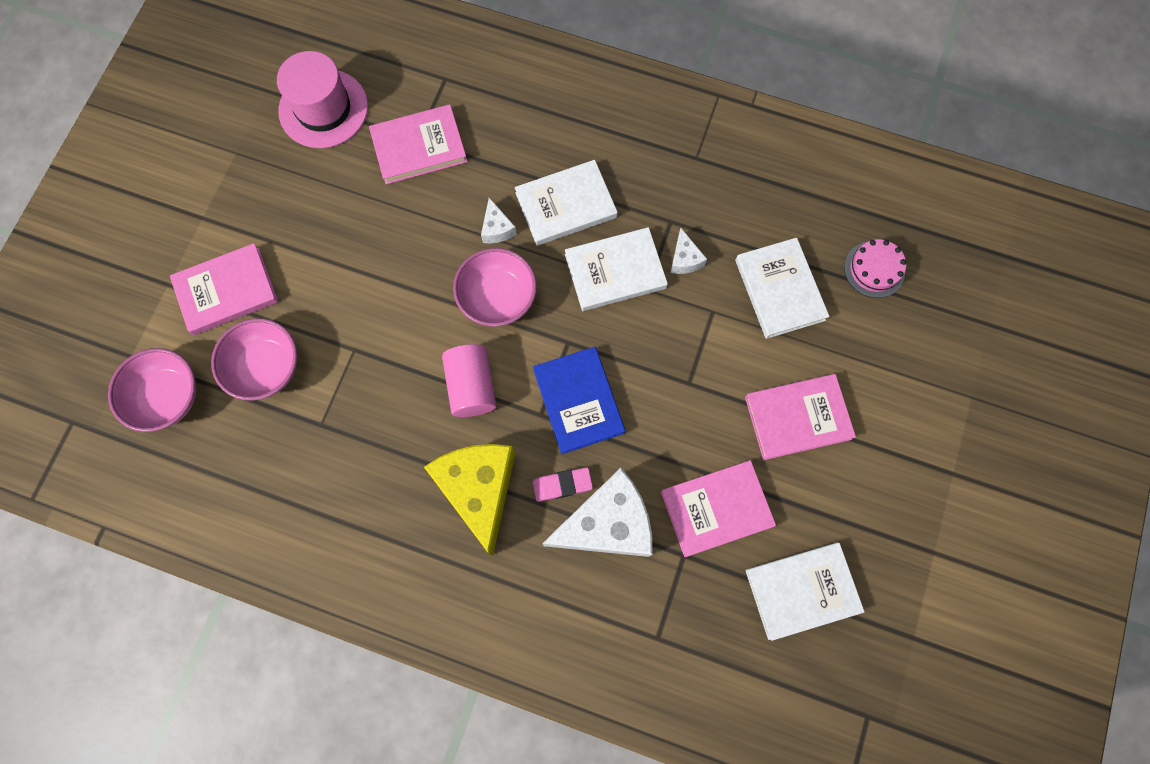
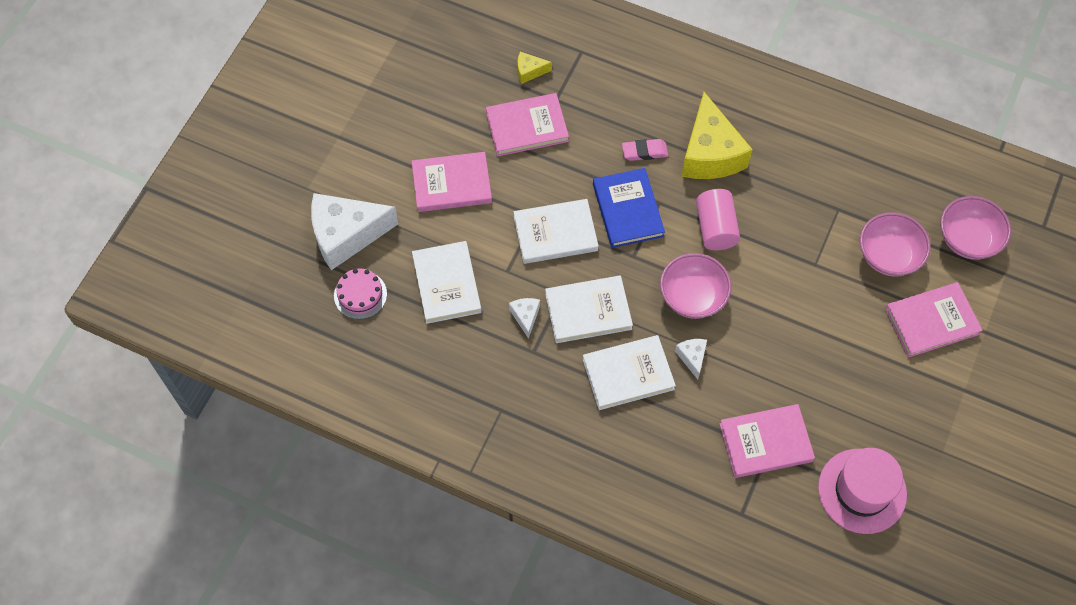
camera: 175 degrees left, 10 degrees down
white cheese [542,468,652,557] -> white cheese moved to [311,193,399,270]
white book [745,542,865,641] -> white book moved to [514,199,598,264]
none -> yellow cheese [518,52,552,84]

